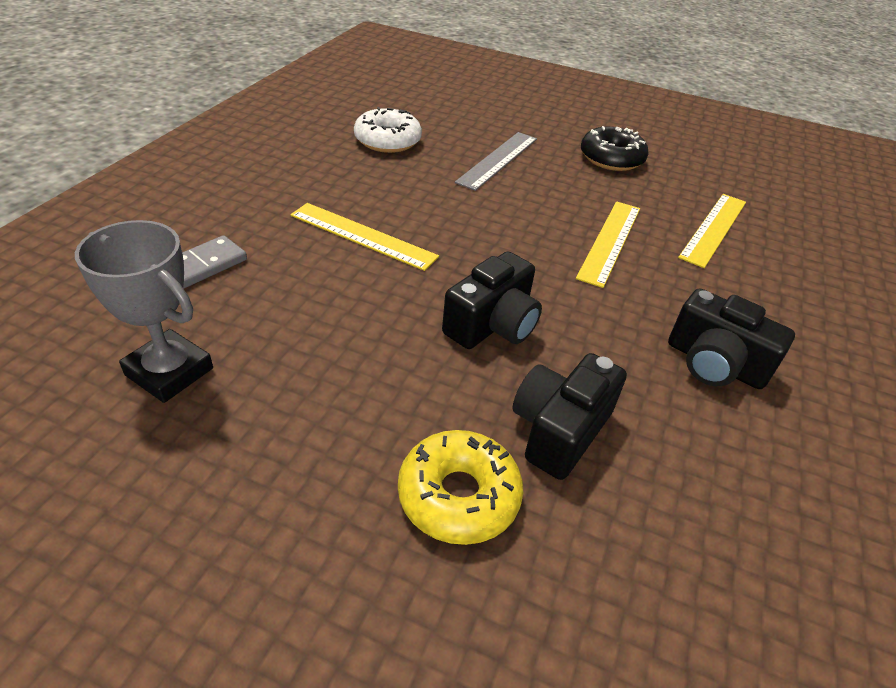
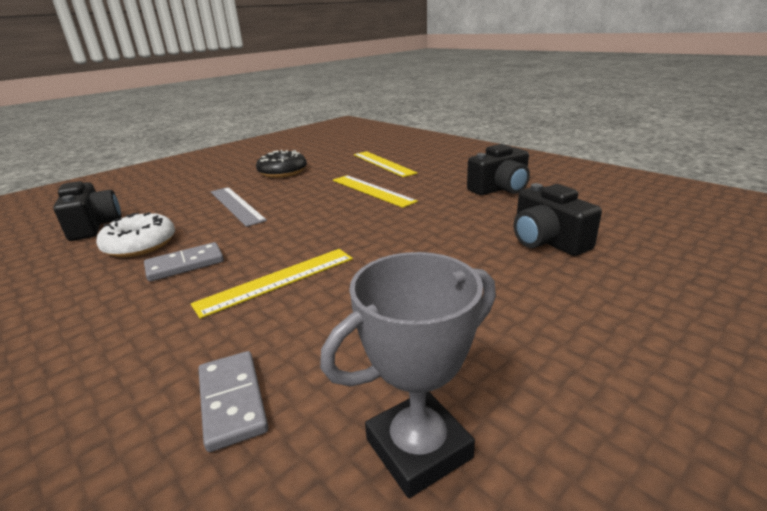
camera: 60 degrees left, 15 degrees down
yellow donut [398,430,523,545] -> none
black camera [442,251,542,349] -> black camera moved to [53,181,121,241]
none -> grey domino [144,242,224,282]

